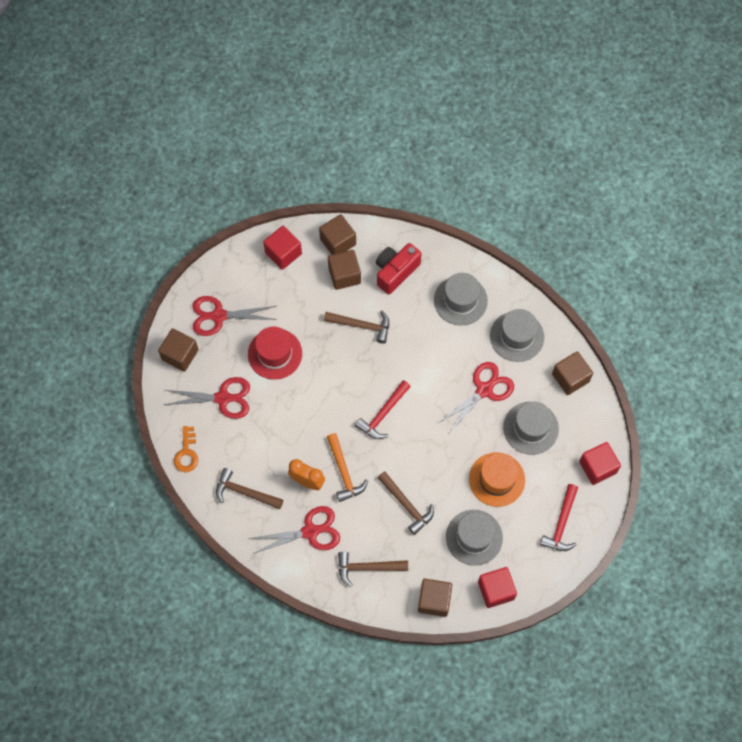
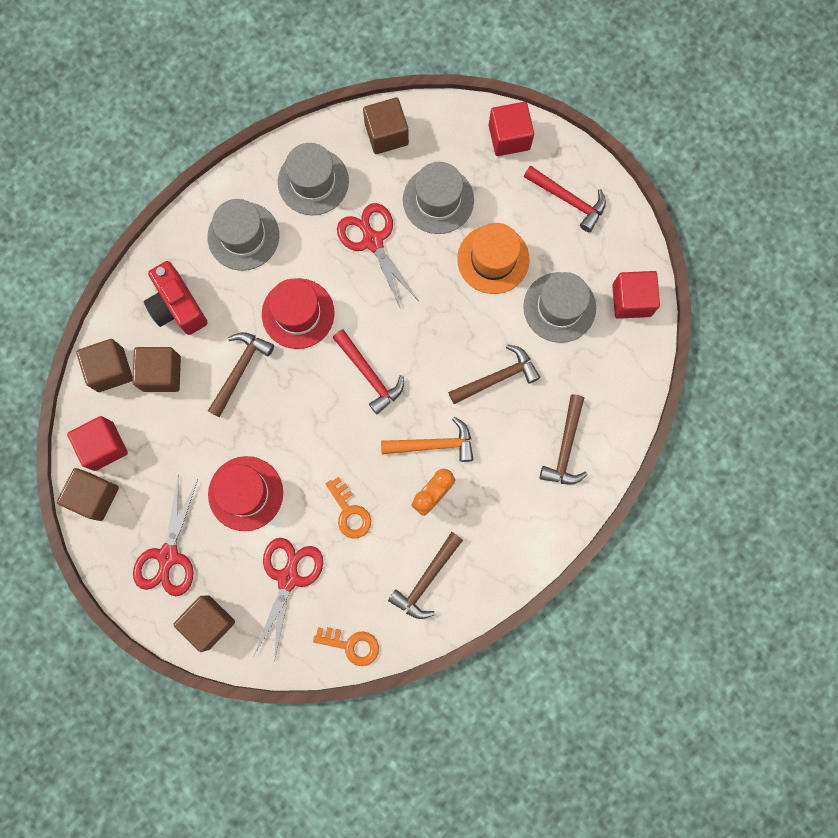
camera: 75 degrees left, 10 degrees up
red scissors [249,506,340,554] -> none
brown cube [418,579,452,617] -> brown cube moved to [57,468,119,521]
none -> red hat [262,278,335,349]
none -> orange key [326,477,371,539]

